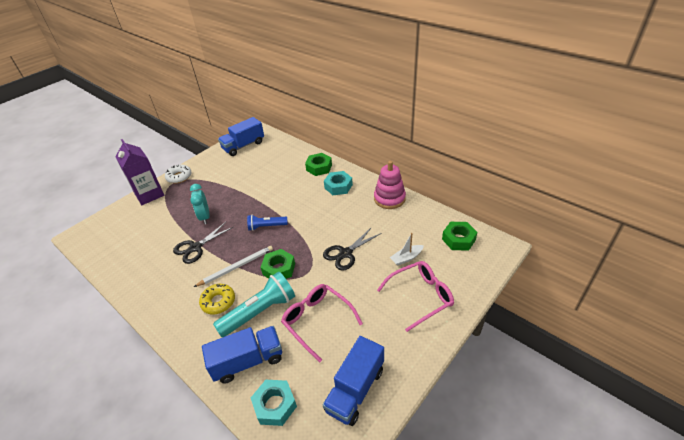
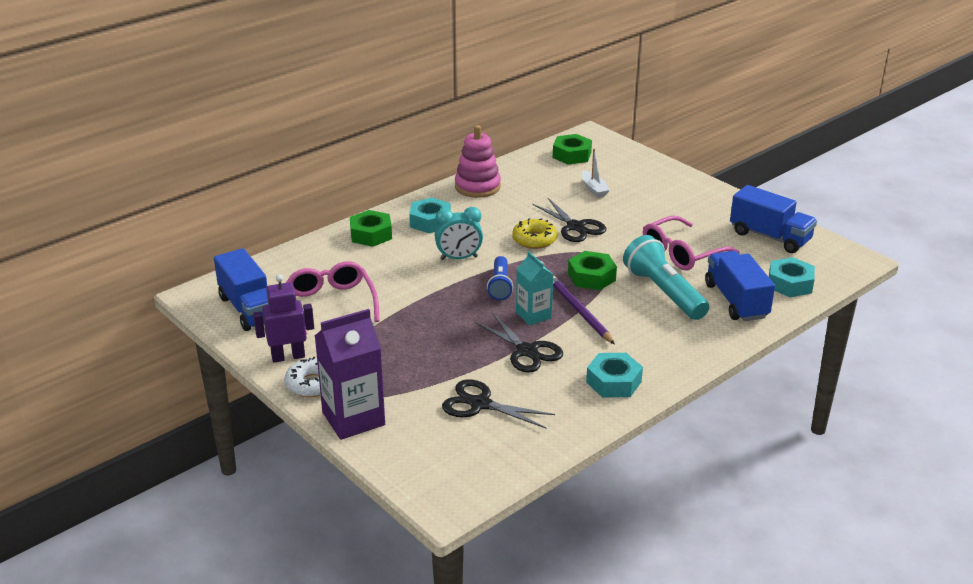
camera: 85 degrees left, 10 degrees down
turquoise clock [190,184,210,224] -> turquoise clock moved to [435,207,483,260]
white pencil [194,246,273,287] -> purple pencil [553,276,615,344]
yellow donut [199,284,235,314] -> yellow donut moved to [512,218,557,249]
pink glasses [377,261,454,332] -> pink glasses moved to [286,261,380,335]
none -> purple robot [253,274,314,363]
none -> black scissors [442,379,555,428]
none -> turquoise carton [516,251,553,326]
none -> turquoise nut [586,353,643,398]

